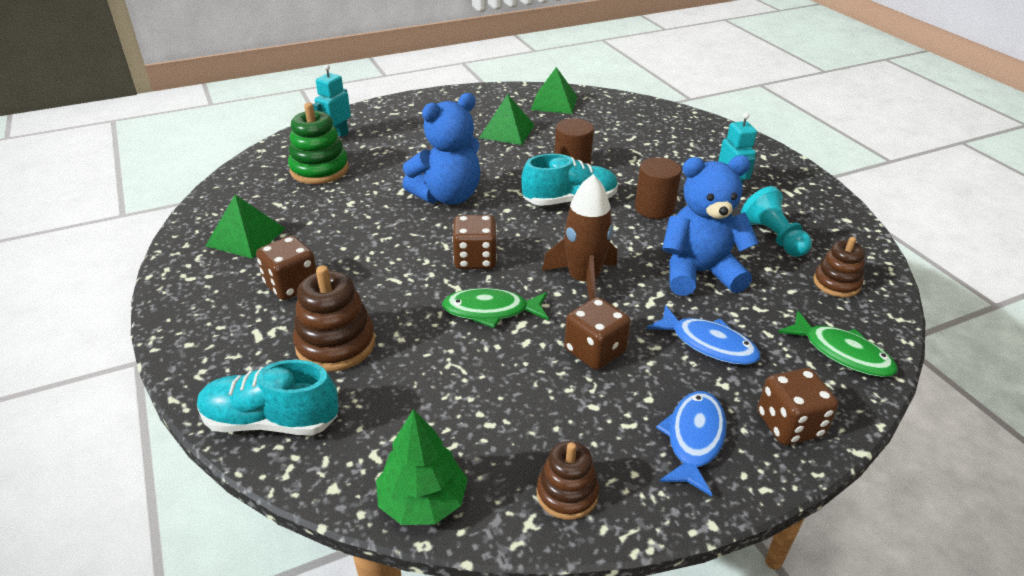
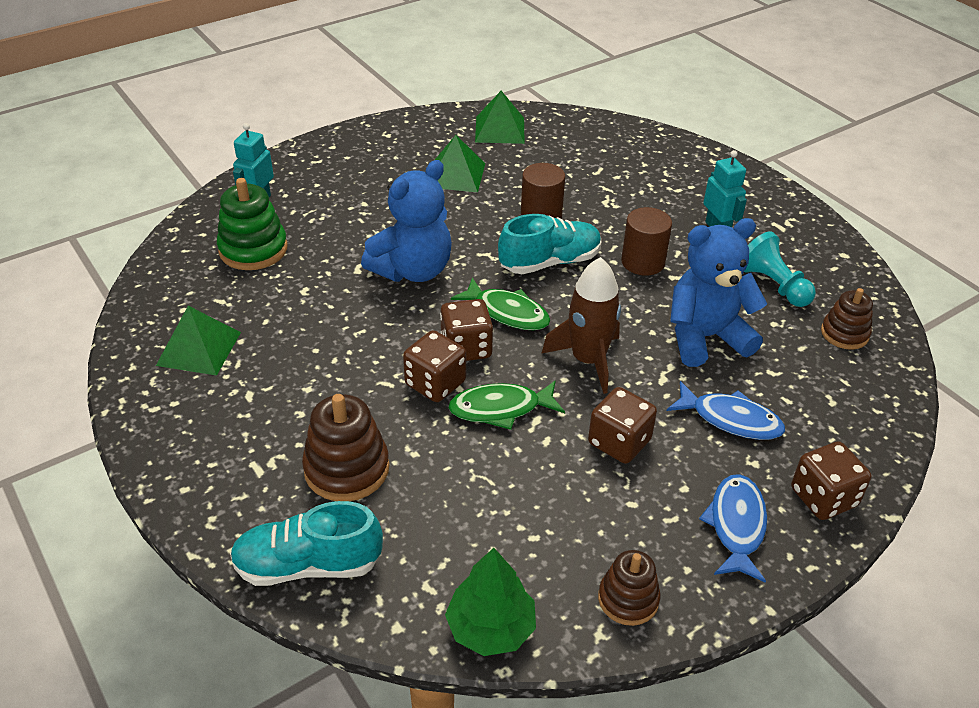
camera: 10 degrees left, 5 degrees up
brown dice [256,236,316,300] -> brown dice moved to [403,330,466,402]
green fish [778,311,898,377] -> green fish moved to [451,277,551,330]

